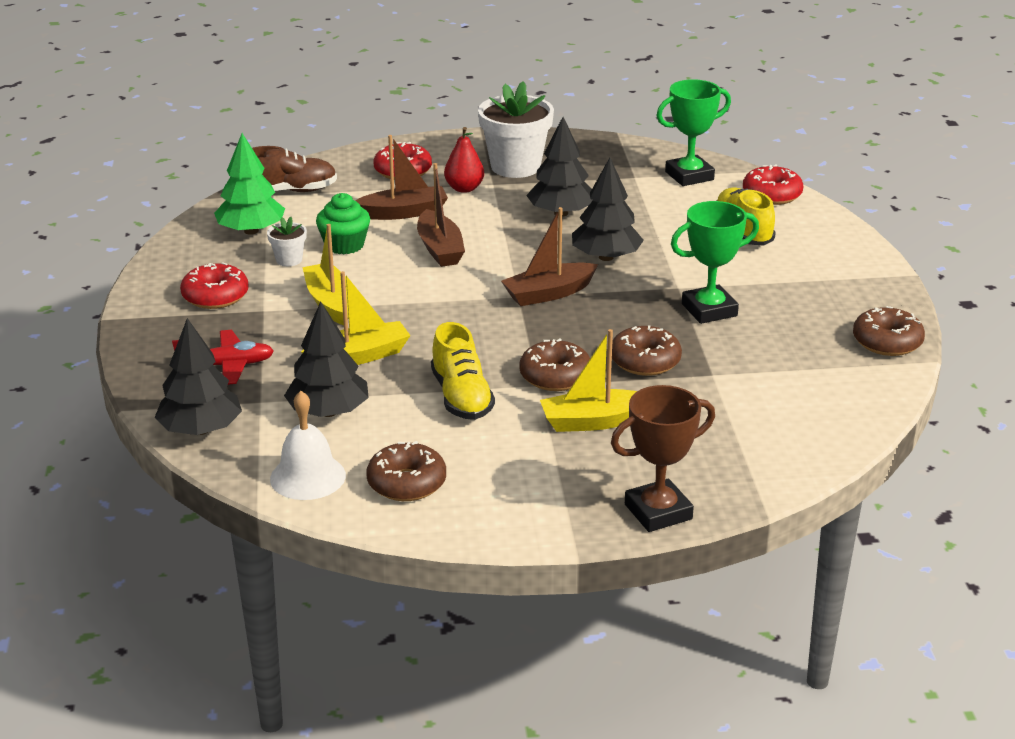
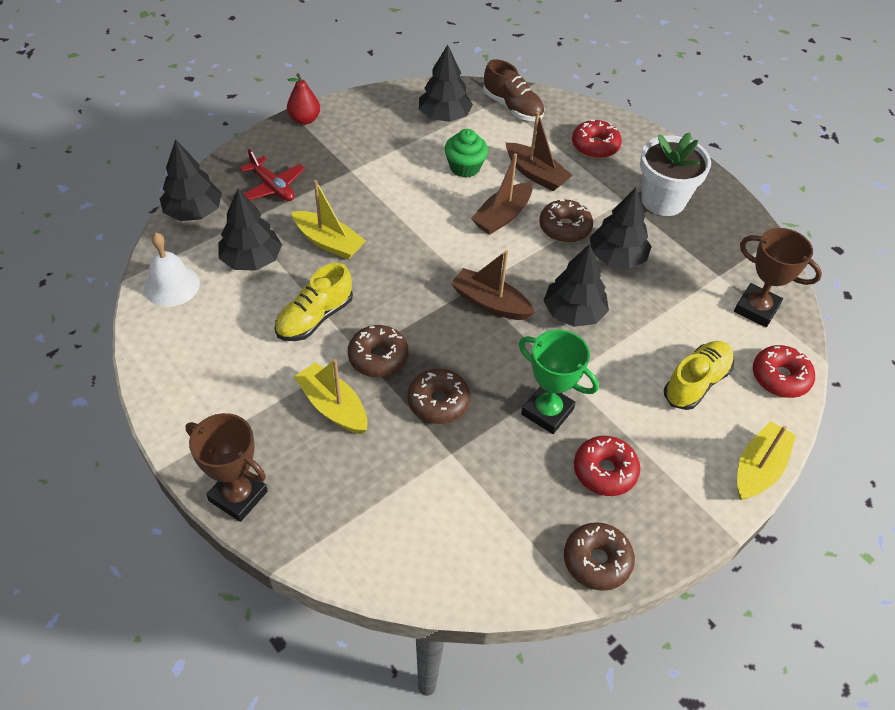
camera: 55 degrees right, 20 degrees up
red donut [180,263,249,309] -> red donut moved to [574,436,640,496]
green tree [214,133,285,235] -> black tree [419,45,473,122]
white flower pot [267,217,307,266] -> none
yellow boat [303,224,349,325] -> yellow boat moved to [737,421,796,500]
brown donut [366,441,446,501] -> brown donut moved to [539,200,593,243]
red pear [444,127,484,193] -> red pear moved to [287,73,320,125]
green trophy [656,79,731,186] -> brown trophy [734,228,822,327]

